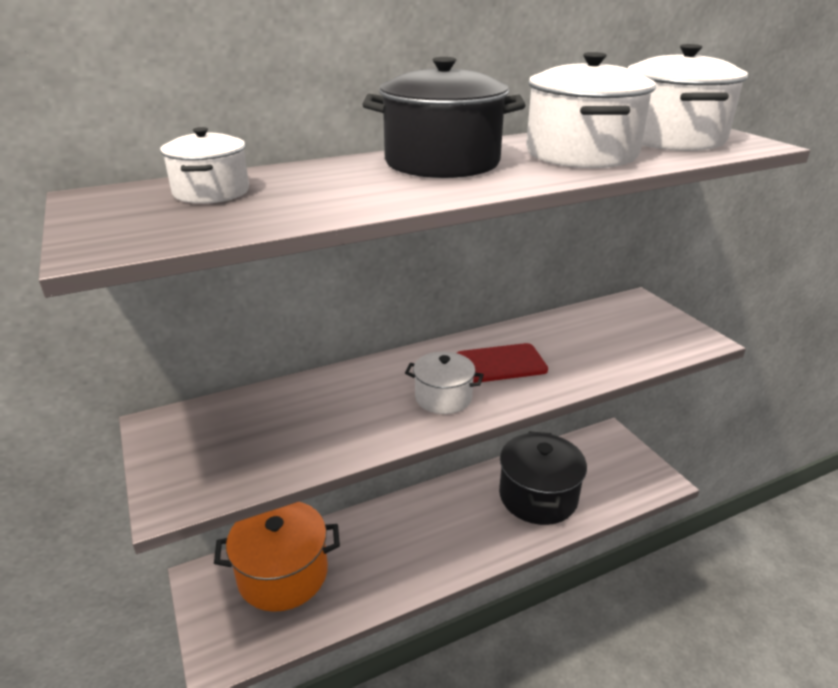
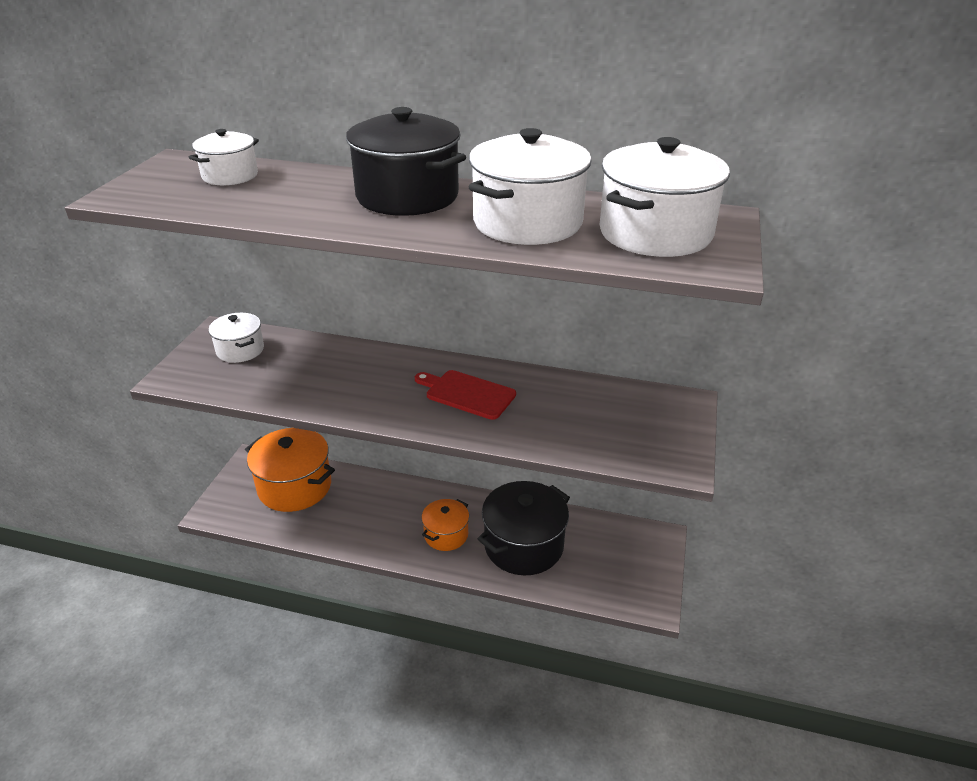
camera: 40 degrees right, 5 degrees up
white pot [405,352,484,414] -> white pot moved to [209,313,264,363]
none -> orange pot [422,499,469,551]

